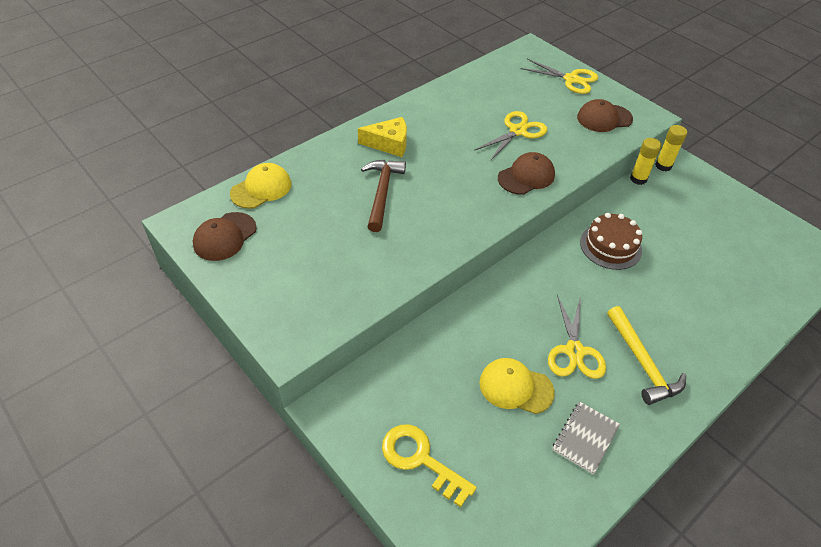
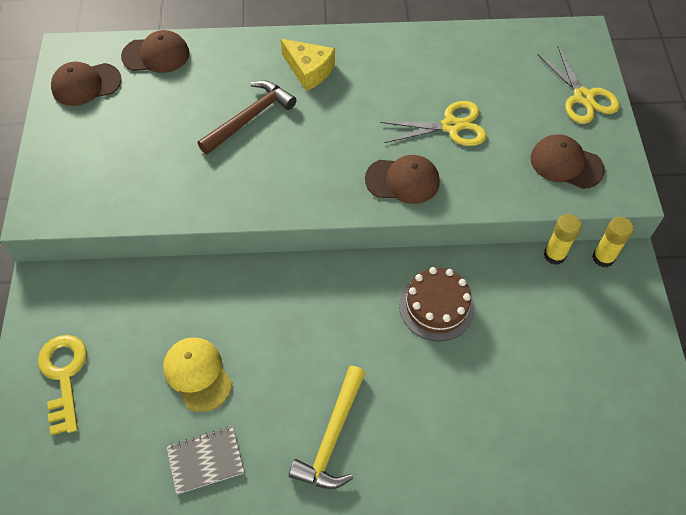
camera: 40 degrees right, 10 degrees up
yellow cap [230,163,291,209] -> brown cap [121,30,190,73]
yellow scissors [548,295,606,379] -> none

